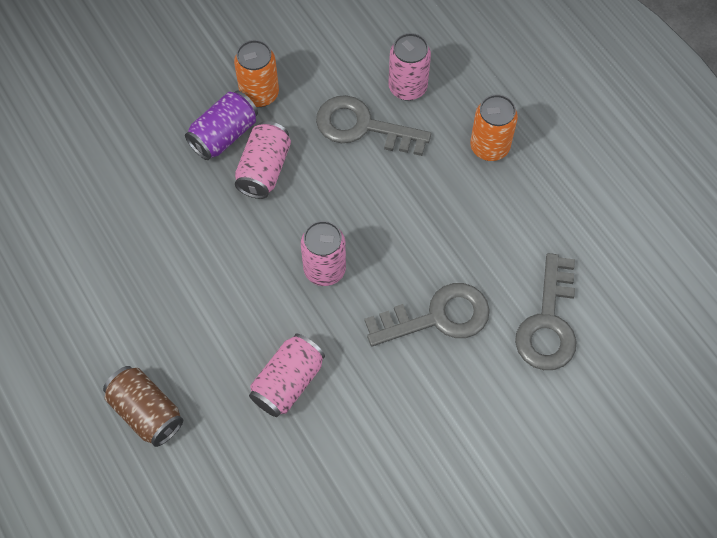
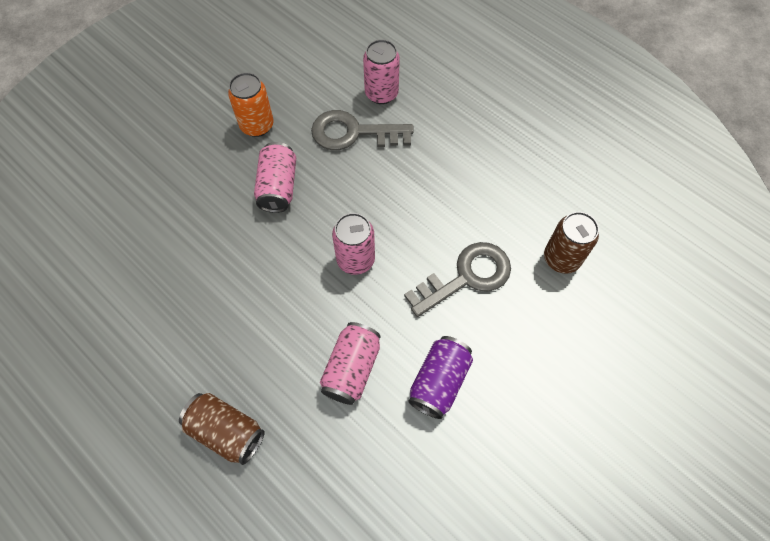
camera: 15 degrees left, 0 degrees up
purple can [185,90,258,160] -> purple can moved to [408,336,473,419]
orange can [470,94,518,161] -> none
grey key [515,253,576,370] -> brown can [544,212,599,274]

